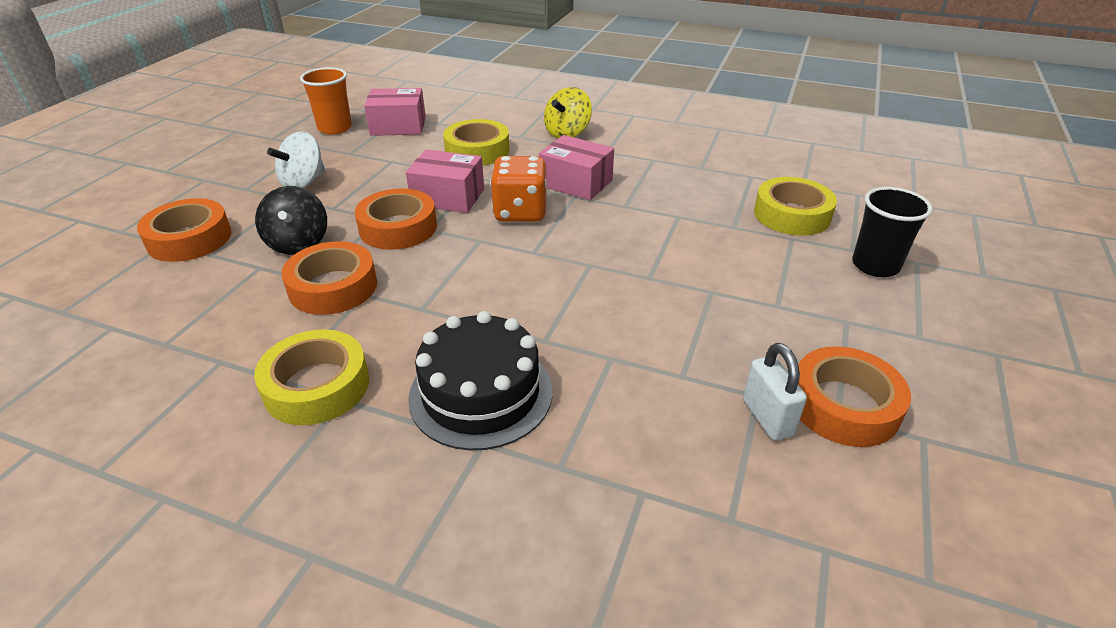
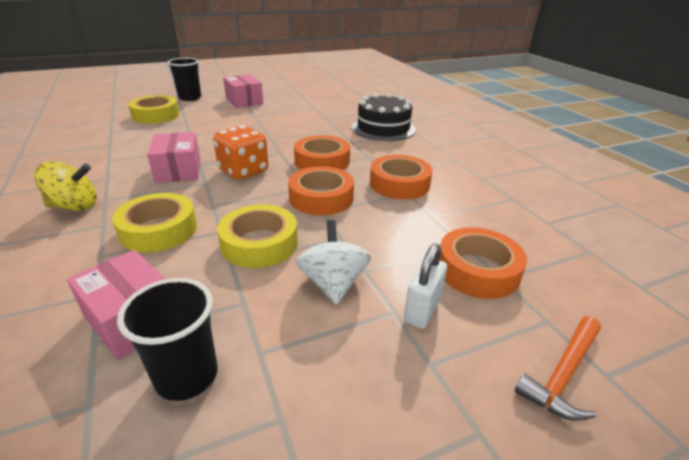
camera: 135 degrees left, 5 degrees down
yellow tape [254,329,369,425] -> yellow tape moved to [217,205,298,268]
black spinning top [255,186,327,255] -> none
white spinning top [267,131,325,188] -> white spinning top turned 90 degrees counterclockwise [296,220,371,305]
orange cup [300,67,352,135] -> black cup [117,278,218,401]
pink box [406,150,484,213] -> pink box moved to [223,75,263,108]
white padlock [743,343,807,440] -> white padlock moved to [404,244,447,329]
orange tape [798,347,911,447] -> orange tape moved to [294,135,350,170]
none -> orange hammer [514,316,601,421]

